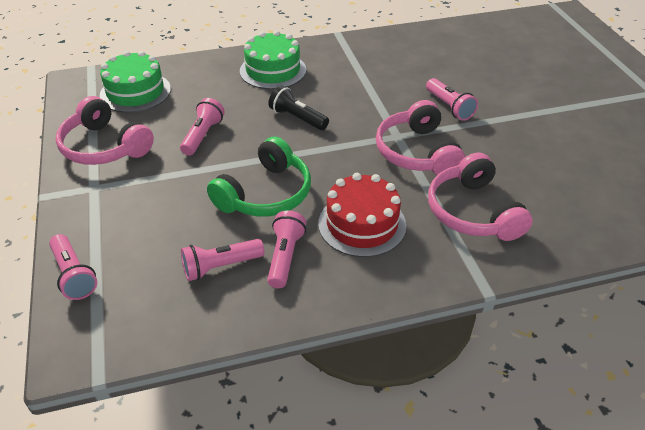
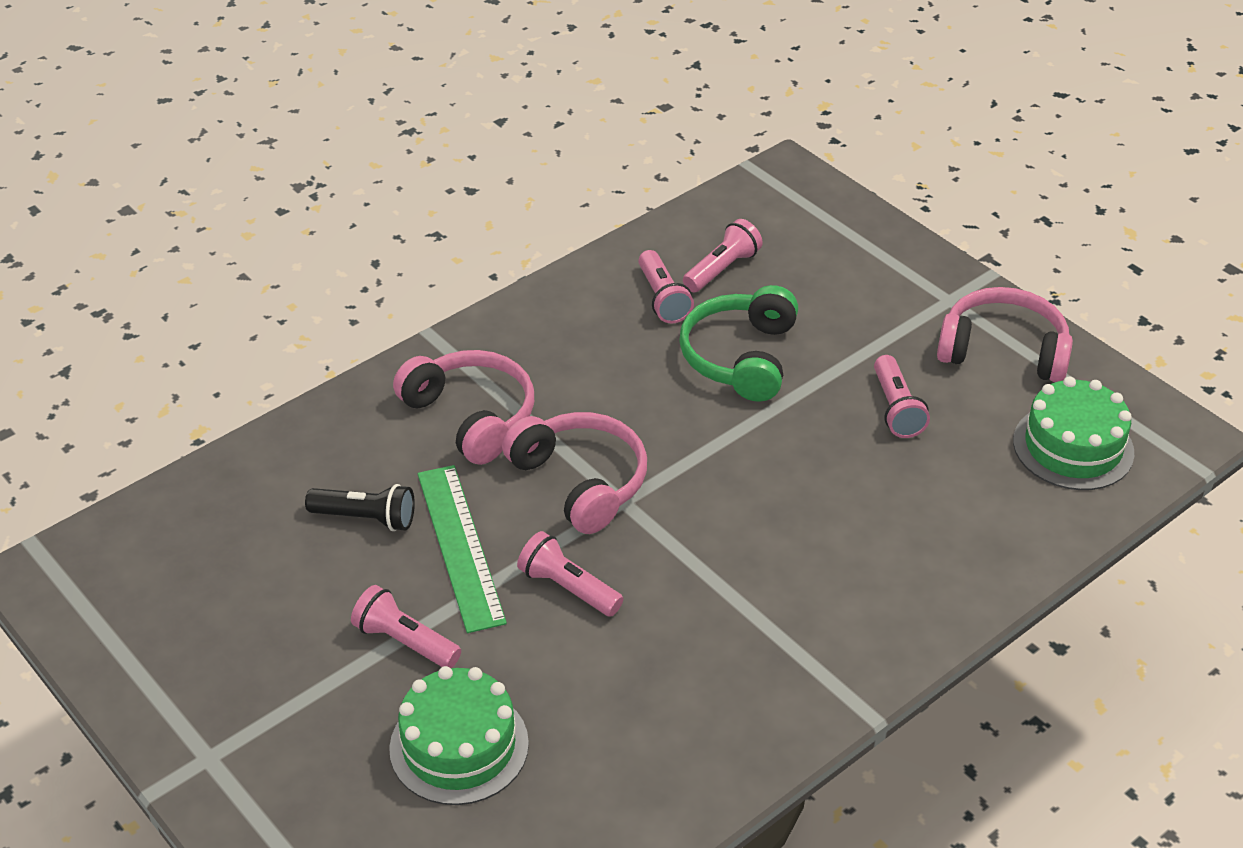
camera: 155 degrees right, 0 degrees up
pink flashlight [49,234,97,300] -> pink flashlight moved to [351,585,461,668]
green cake [240,30,306,89] -> green cake moved to [389,666,529,805]
black flashlight [268,86,329,130] -> black flashlight moved to [305,484,415,531]
red cake [319,173,406,257] -> none
none -> green ruler [418,465,507,633]

